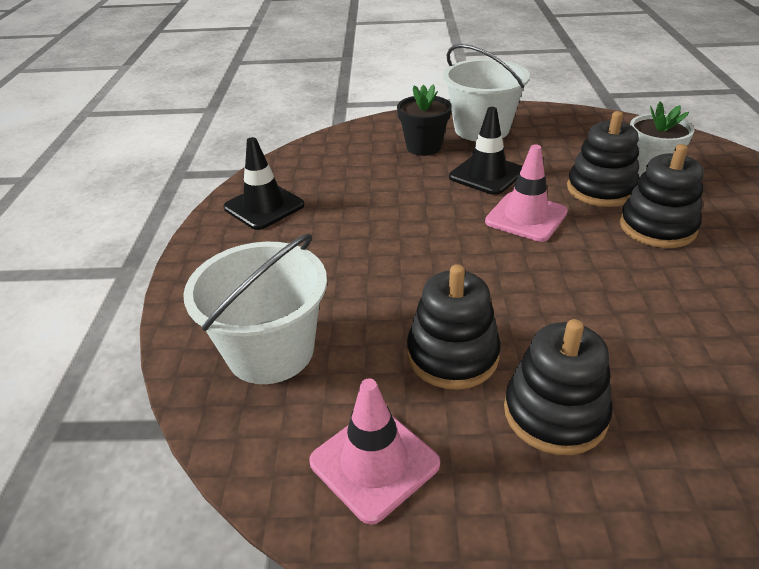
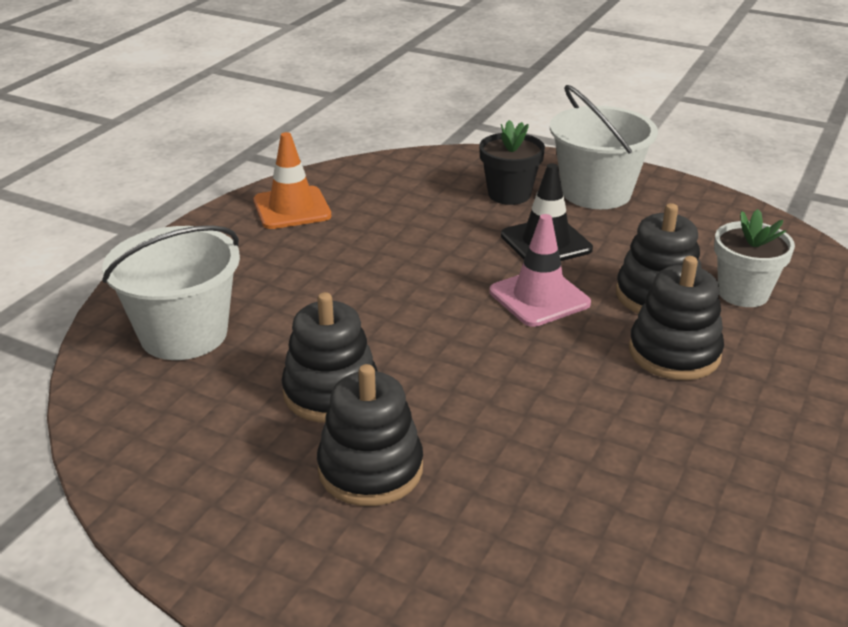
camera: 25 degrees right, 5 degrees down
black traffic cone [224,137,305,230] -> orange traffic cone [253,132,331,229]
pink traffic cone [309,379,440,525] -> none

